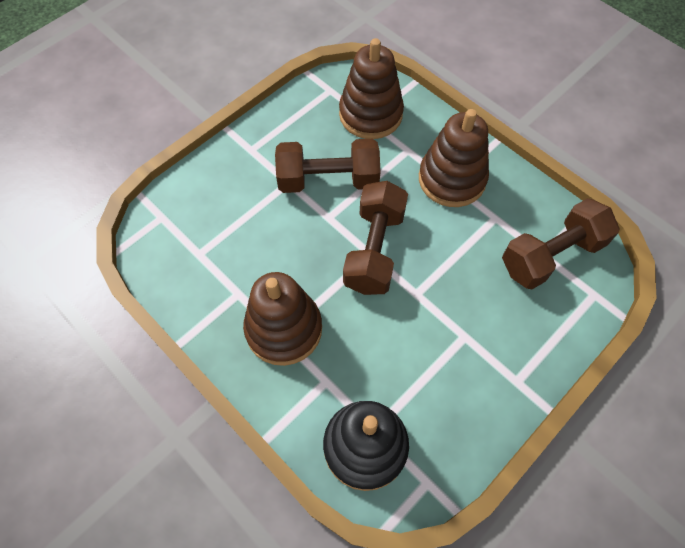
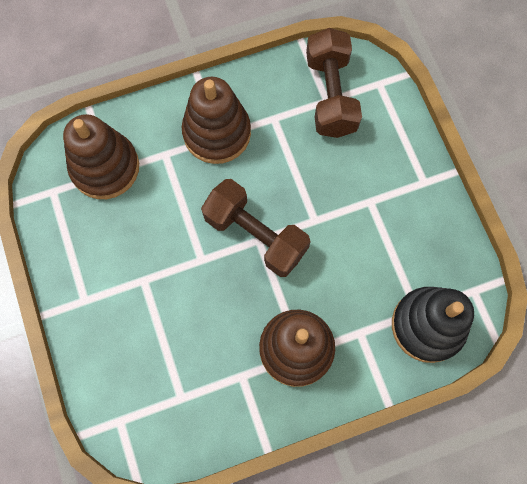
camera: 65 degrees left, 10 degrees up
brown dumbbell [275,139,380,193] -> none

